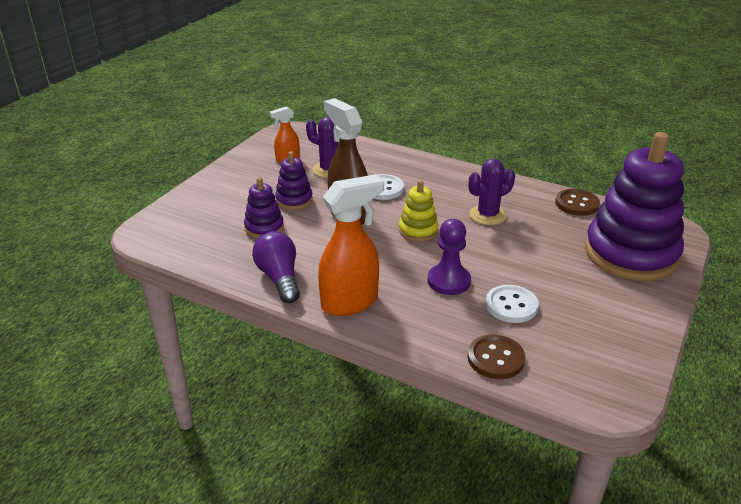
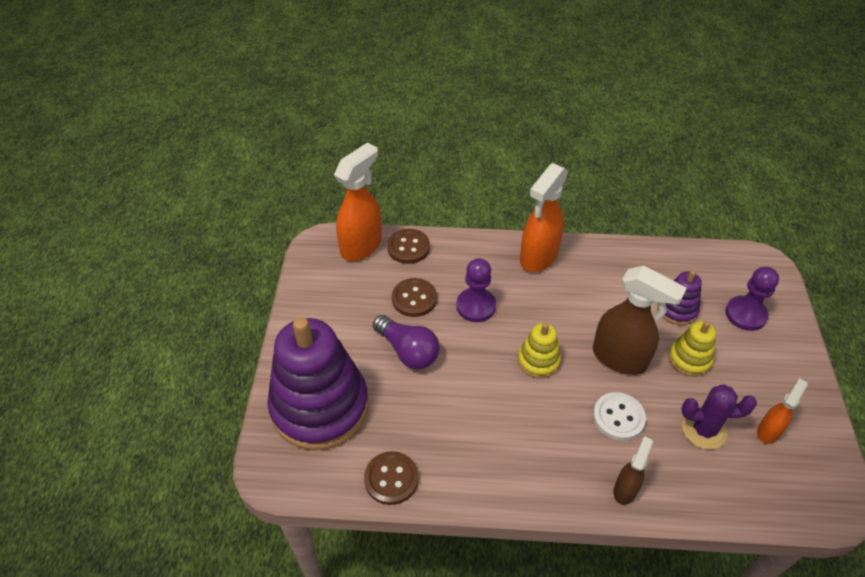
camera: 155 degrees right, 15 degrees up
purple light bulb [252,231,300,303] -> purple light bulb moved to [373,315,440,369]
purple stacking toy [275,151,313,210] -> yellow stacking toy [669,321,716,377]
purple cactus [469,159,515,225] -> none
white button [486,285,539,323] -> brown button [392,278,437,317]
none -> orange spray bottle [334,142,382,261]
none -> brown spray bottle [614,436,653,505]
none -> purple pawn [725,267,779,331]

